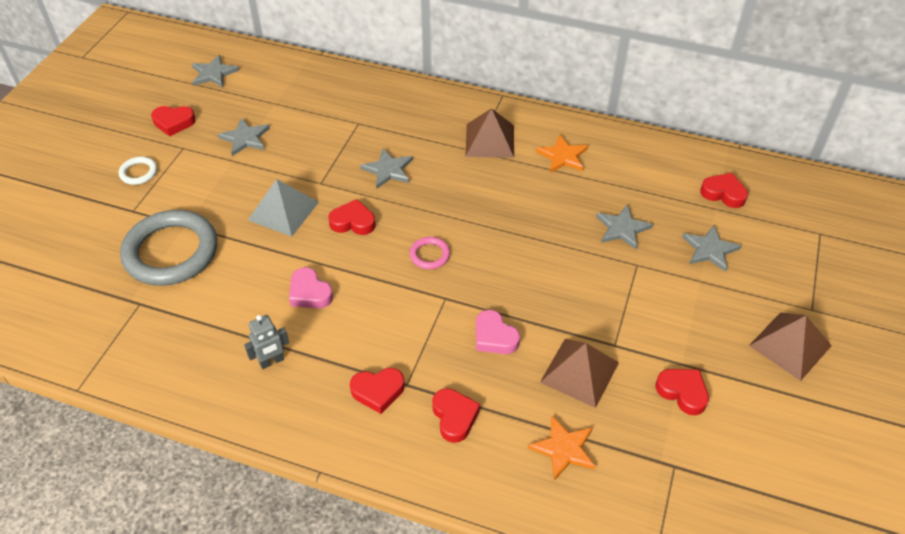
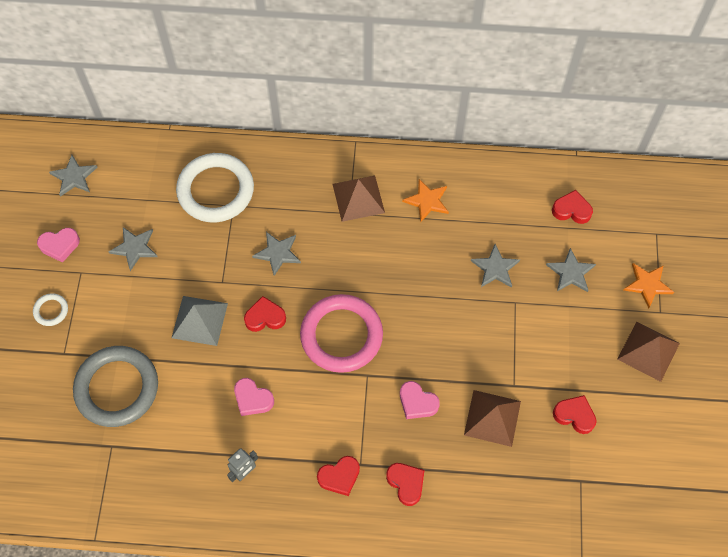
camera: 15 degrees left, 15 degrees up
red heart [151,106,196,136] -> pink heart [37,228,80,263]
pink ring [409,237,450,269] -> pink ring [300,294,383,373], size x2.33
orange star [528,416,596,481] -> orange star moved to [623,263,674,308]
none -> white ring [176,153,254,222]

